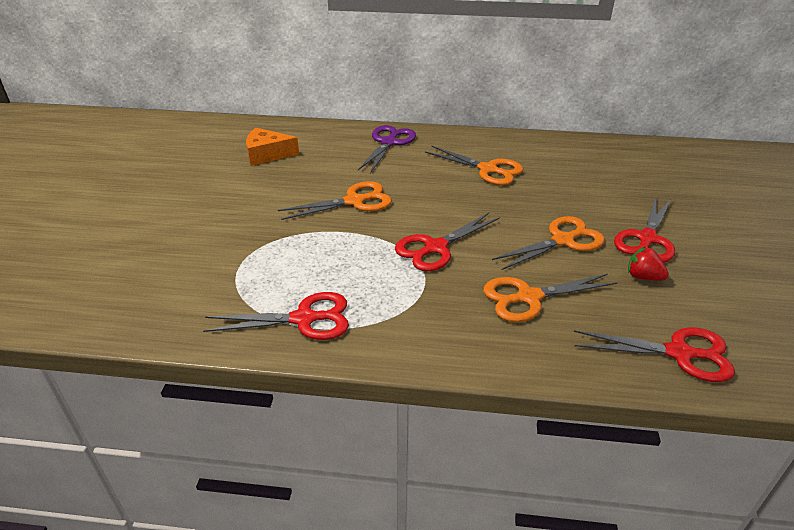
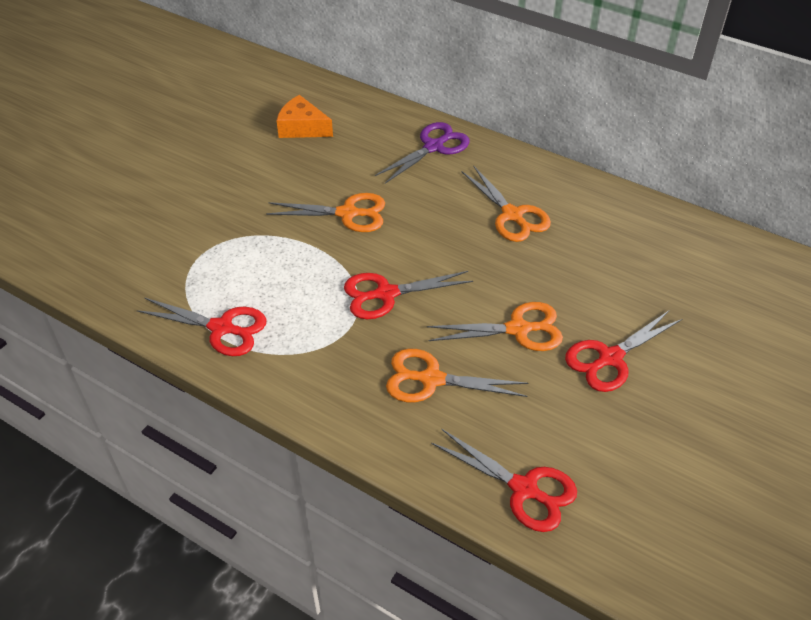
camera: 25 degrees right, 10 degrees up
red strawberry [628,247,669,281] -> none

